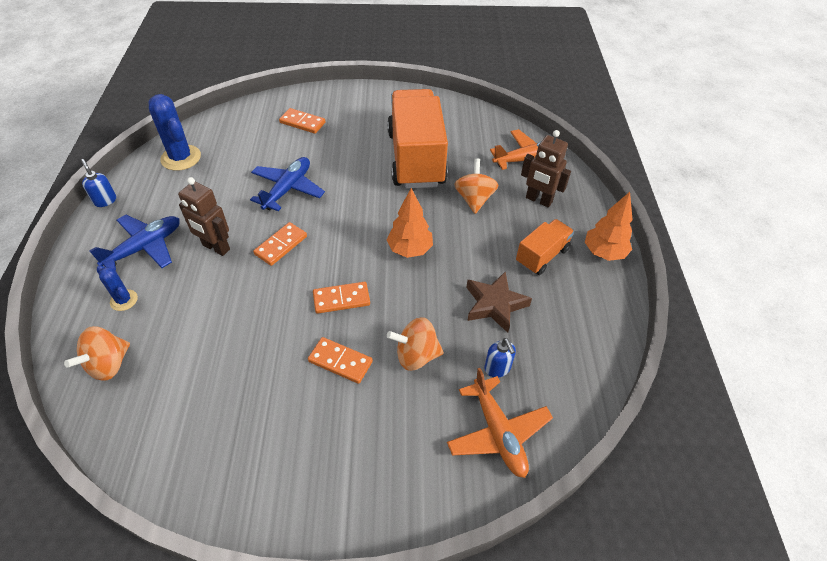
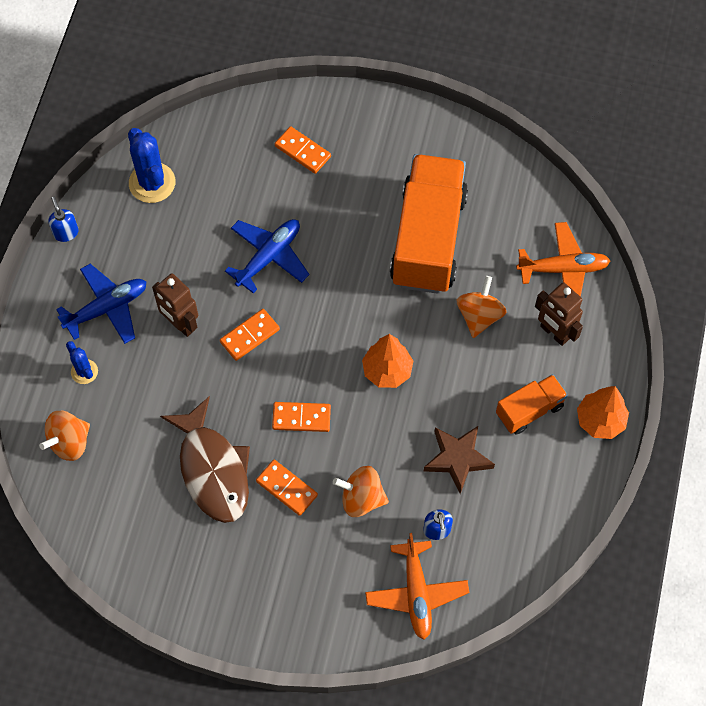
camera: 15 degrees right, 15 degrees up
none -> brown fish [160,396,250,523]

